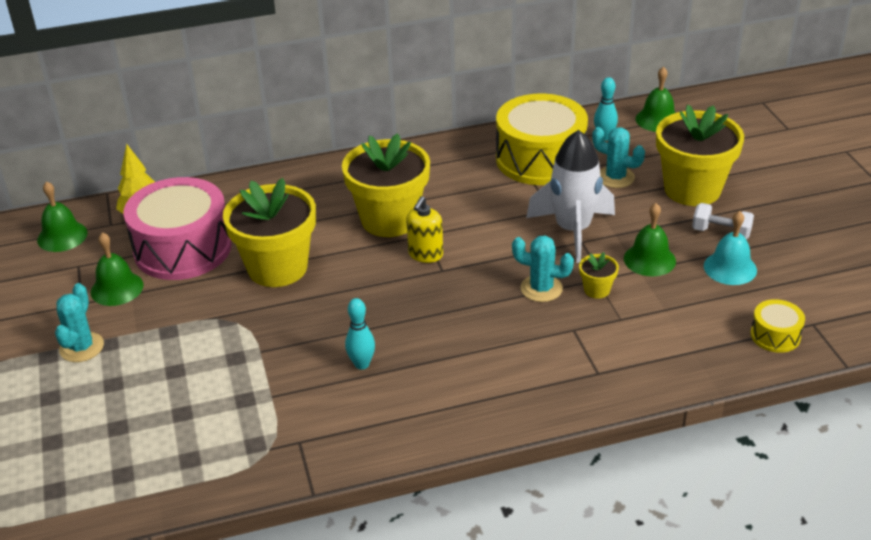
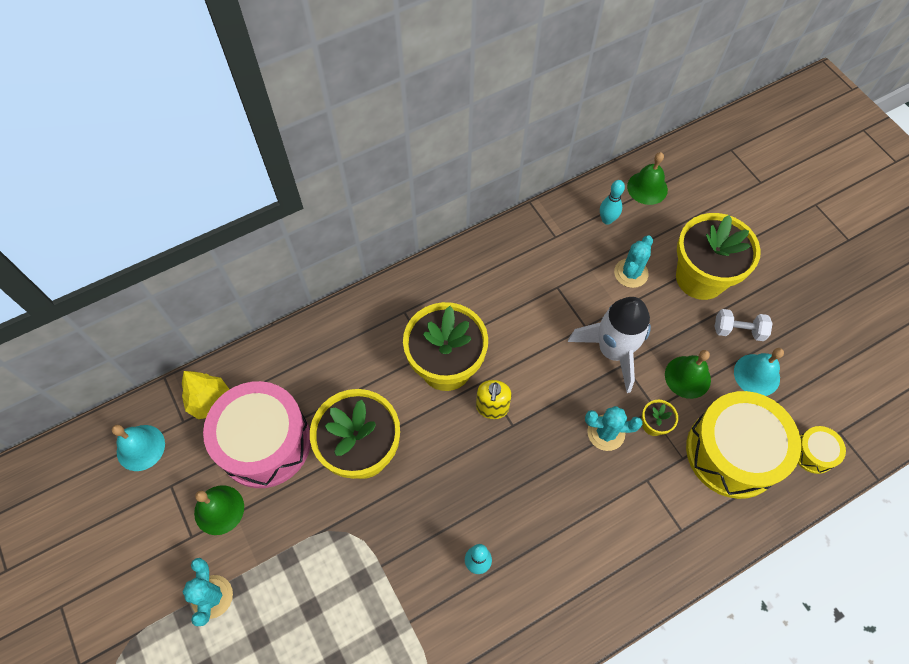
camera: 15 degrees left, 25 degrees up
green bell [37,181,88,252] -> turquoise bell [112,425,165,471]
yellow drum [496,93,588,185] -> yellow drum moved to [686,391,801,499]
turquoise cactus [592,127,645,188] -> turquoise cactus turned 75 degrees counterclockwise [614,236,653,288]

